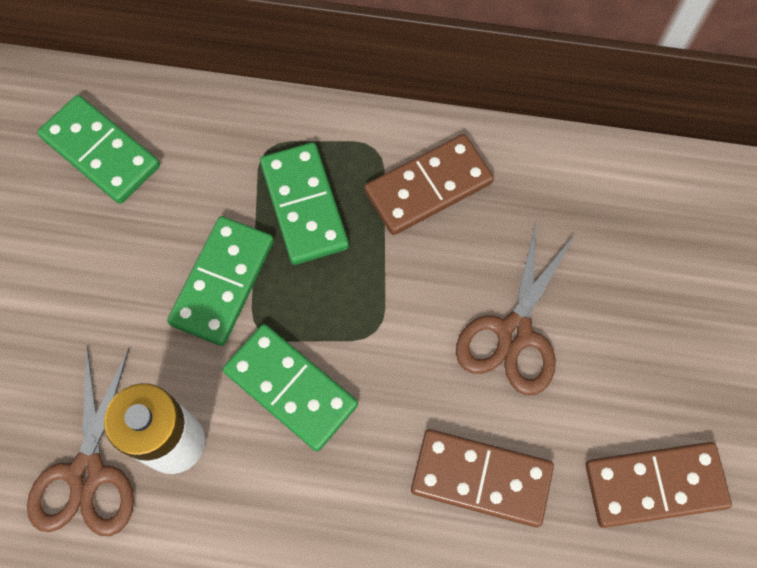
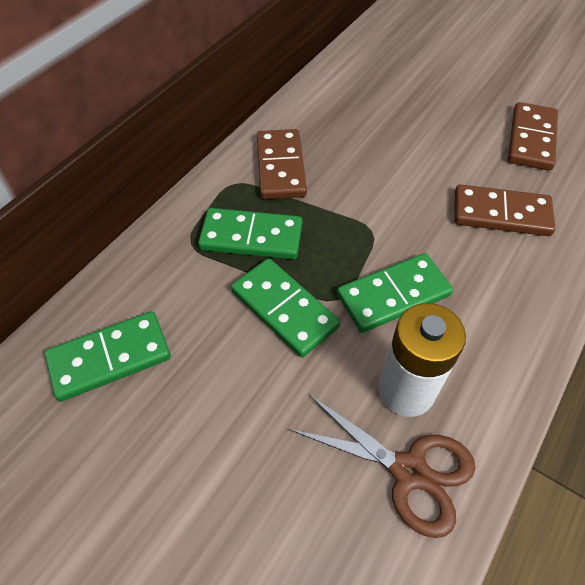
camera: 65 degrees left, 15 degrees down
brown domino [411,429,554,527] -> brown domino turned 60 degrees clockwise [454,184,556,236]
brown scissors [456,219,575,395] -> none

